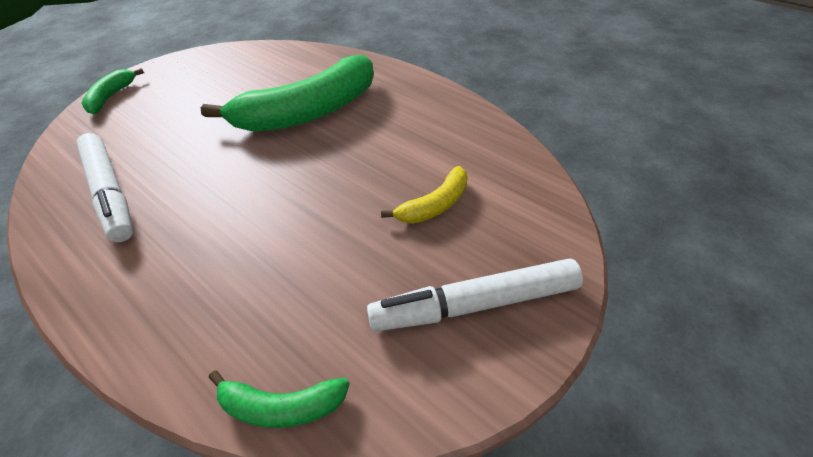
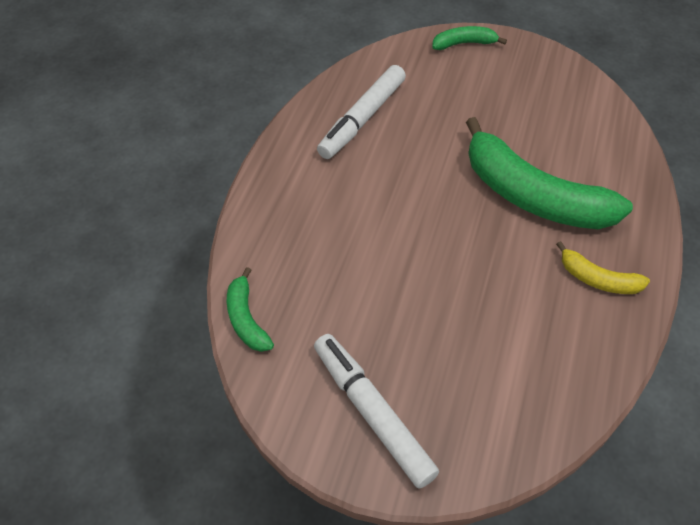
camera: 65 degrees right, 5 degrees up
yellow banana [381,166,468,224] -> yellow banana moved to [556,241,650,294]

